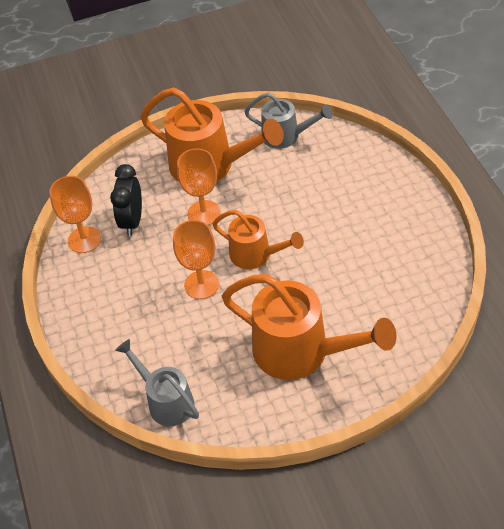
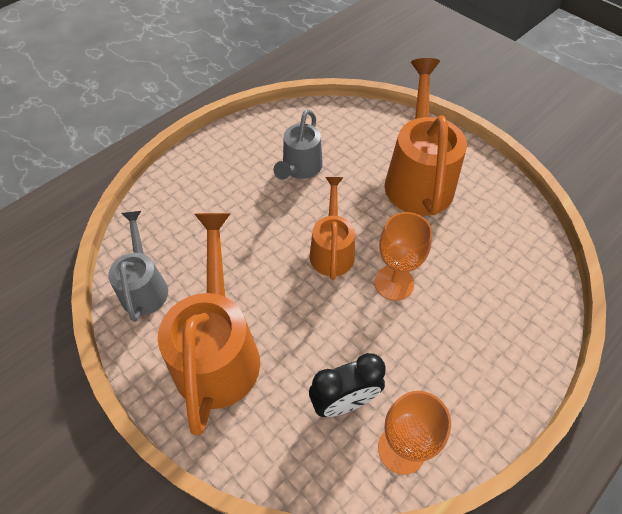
camera: 120 degrees left, 5 degrees up
grey watering can [115,339,199,426] -> grey watering can moved to [273,109,323,180]
orange goblet [177,148,220,225] -> none

